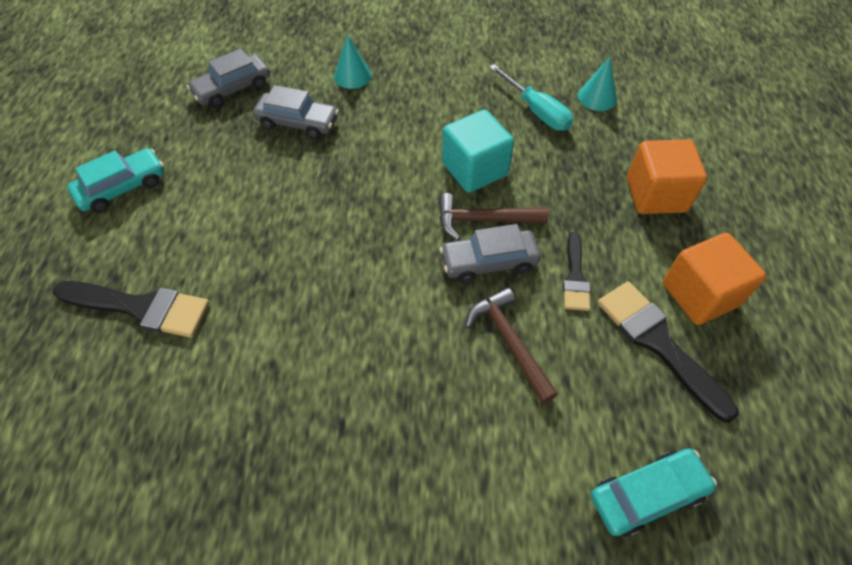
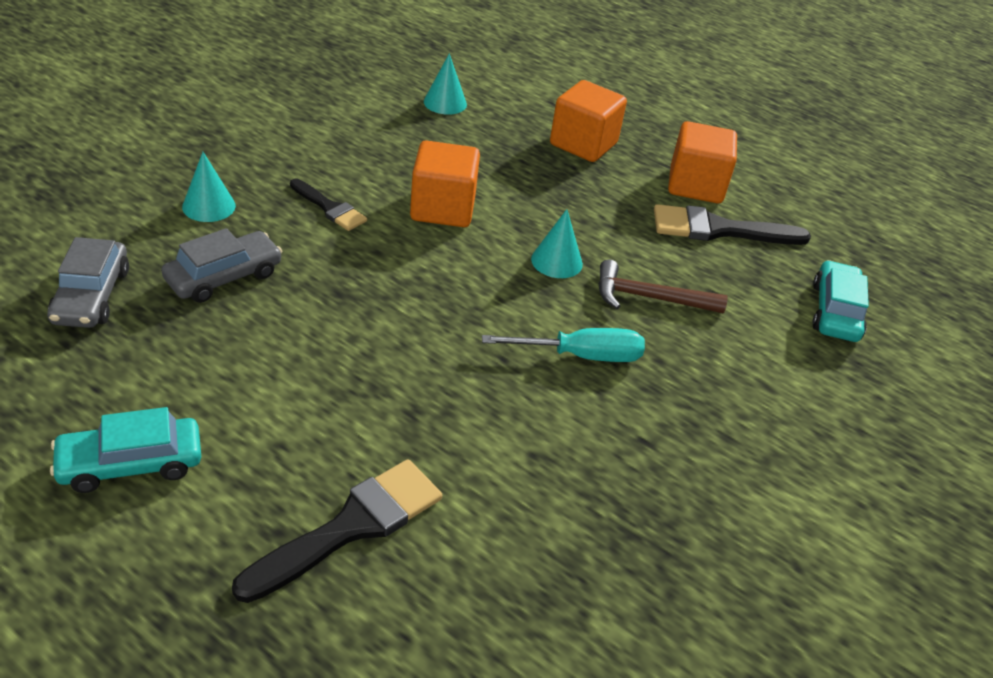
camera: 60 degrees left, 15 degrees down
turquoise car [67,148,164,213] -> turquoise car turned 105 degrees counterclockwise [50,407,201,493]
brown hammer [439,193,549,240] -> none
grey car [440,224,541,283] -> turquoise cone [531,209,583,278]
turquoise cube [442,109,514,193] -> orange cube [410,140,480,227]
turquoise screwdriver [489,64,573,131] -> turquoise screwdriver moved to [482,328,645,362]
black brush [563,232,590,311] -> black brush moved to [290,179,367,231]

